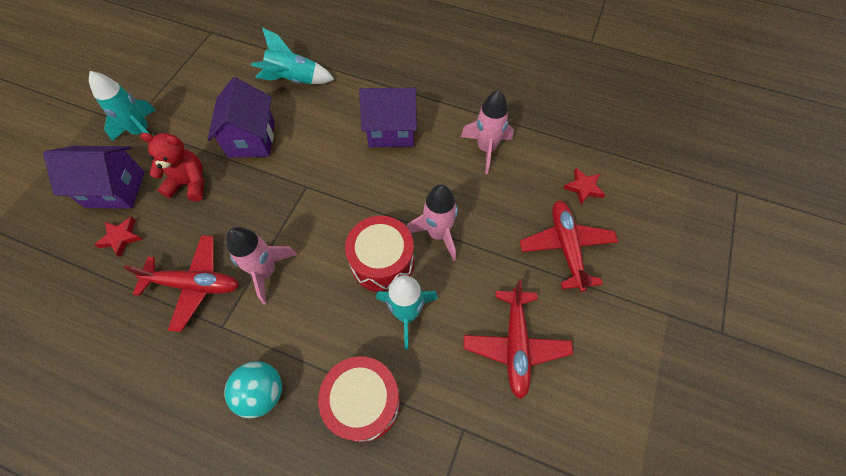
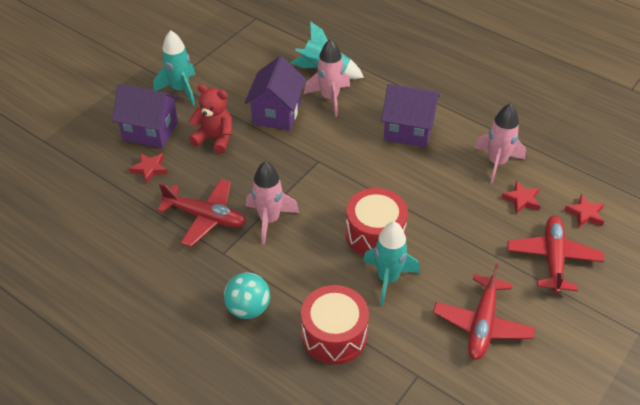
camera: 15 degrees right, 15 degrees down
pink rocket [407,184,458,261] -> pink rocket moved to [304,39,350,117]
none -> red star [501,181,540,214]

